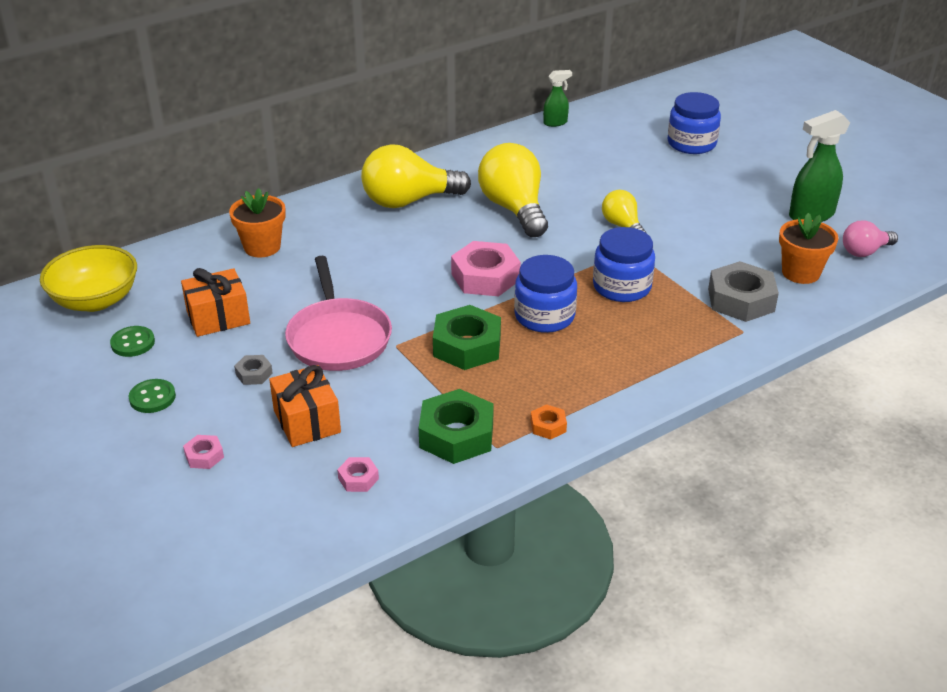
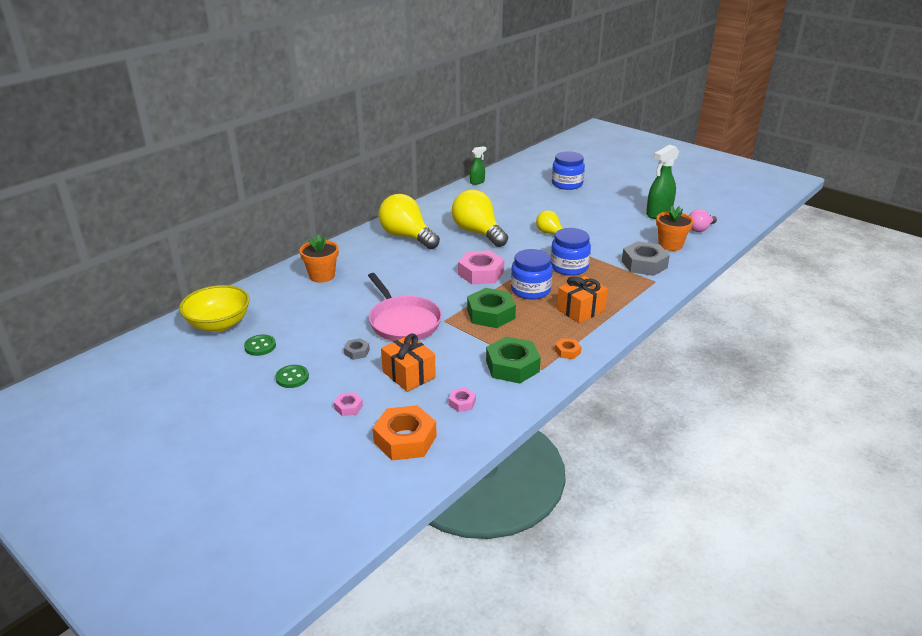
camera: 15 degrees left, 5 degrees down
orange gift [181,268,250,337] -> orange gift moved to [557,276,608,323]
yellow light bulb [361,144,471,208] -> yellow light bulb turned 75 degrees clockwise [378,194,440,249]
none -> orange nut [373,405,437,460]

